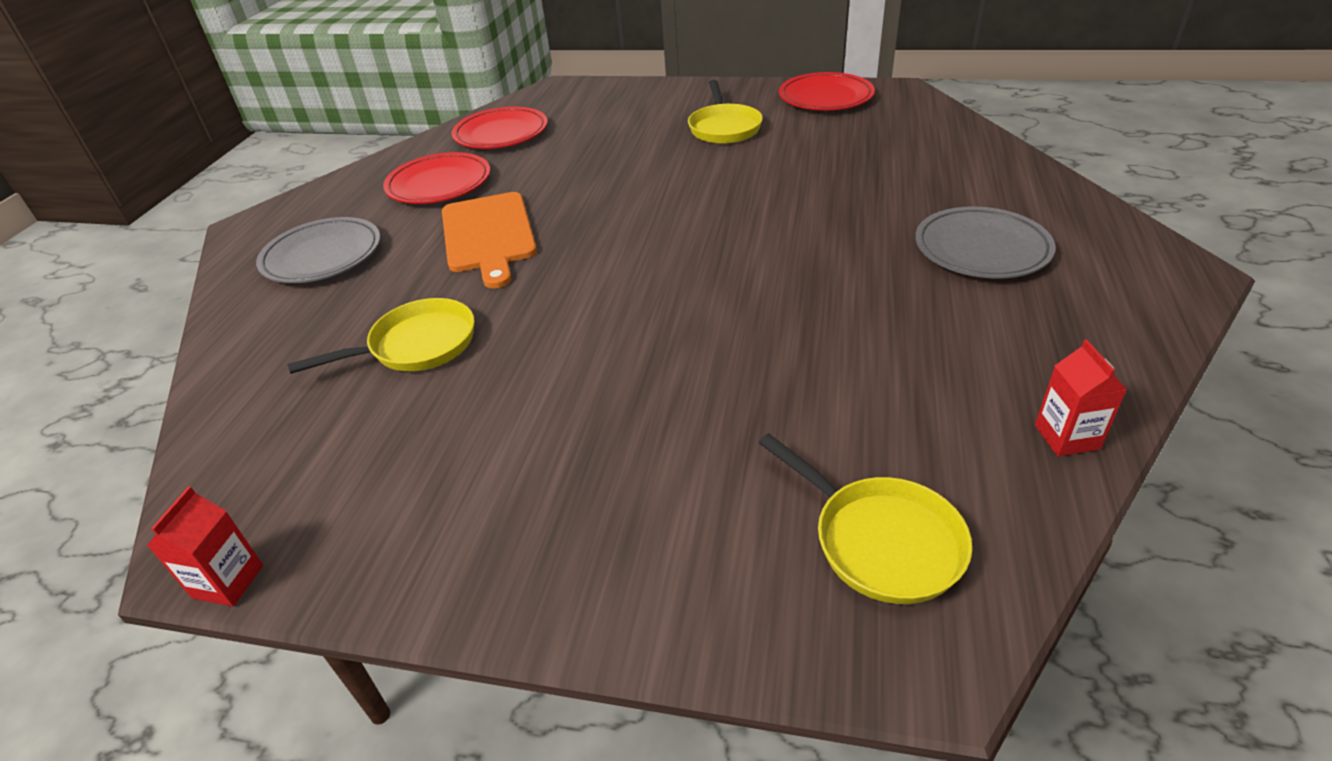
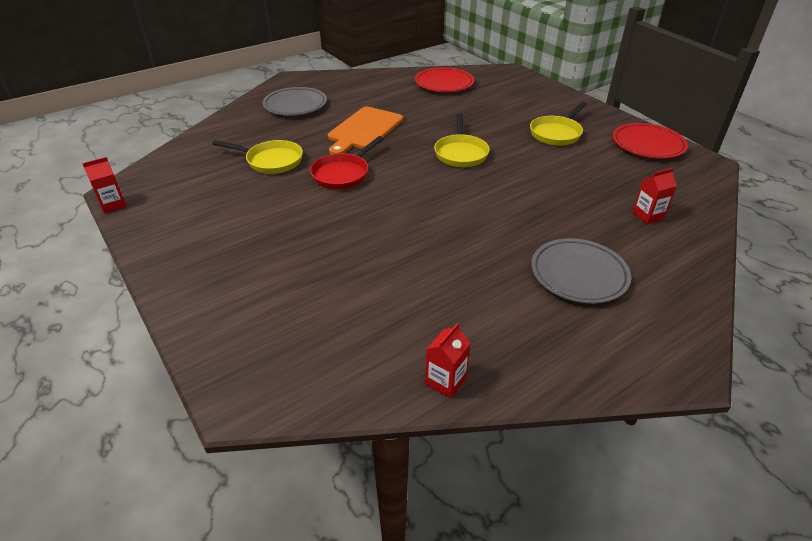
camera: 40 degrees right, 0 degrees up
red plate [383,152,490,204] -> none
yellow pan [758,433,972,604] -> yellow pan moved to [434,114,490,167]
none -> red pan [310,136,383,189]
none -> red carton [632,168,677,224]

